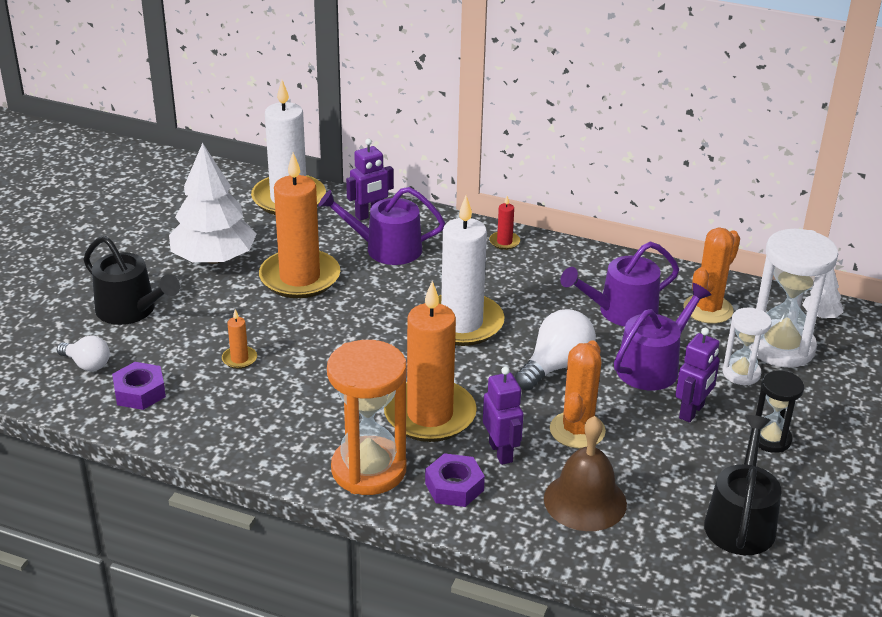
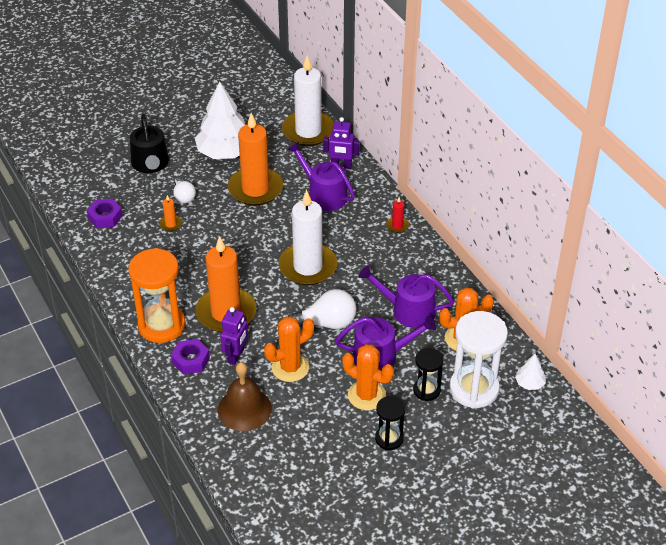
camera: 40 degrees right, 10 degrees up
white light bulb [57,335,110,371] -> white light bulb moved to [173,178,196,203]
purple robot [675,328,720,423] -> orange cactus [342,344,394,410]
black watering can [704,415,782,555] -> none
white hourglass [722,308,772,385] -> black hourglass [413,348,444,401]

